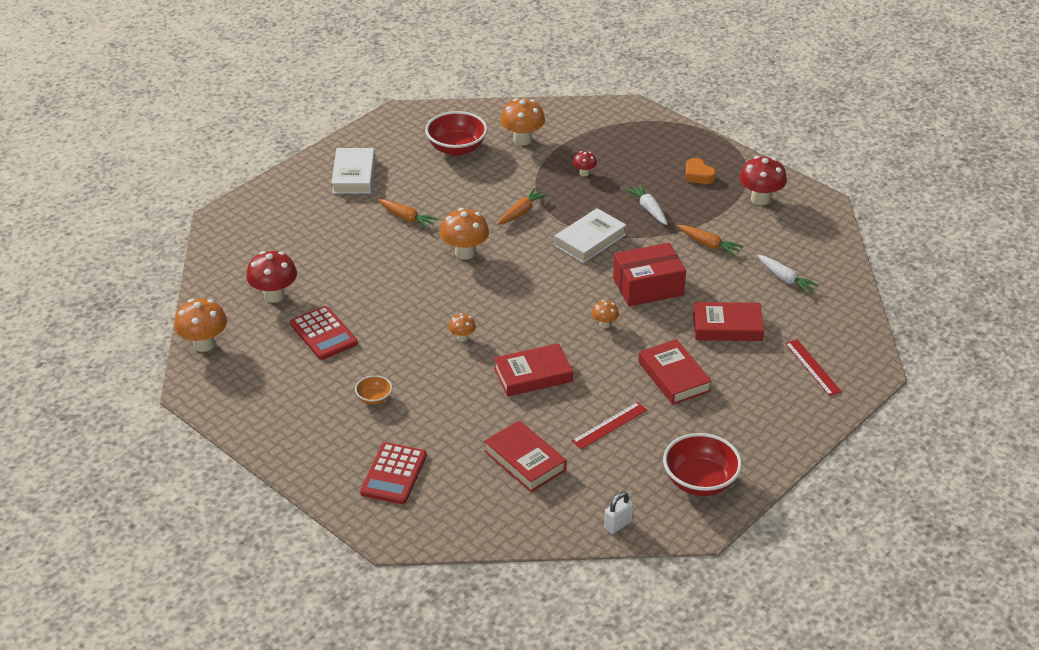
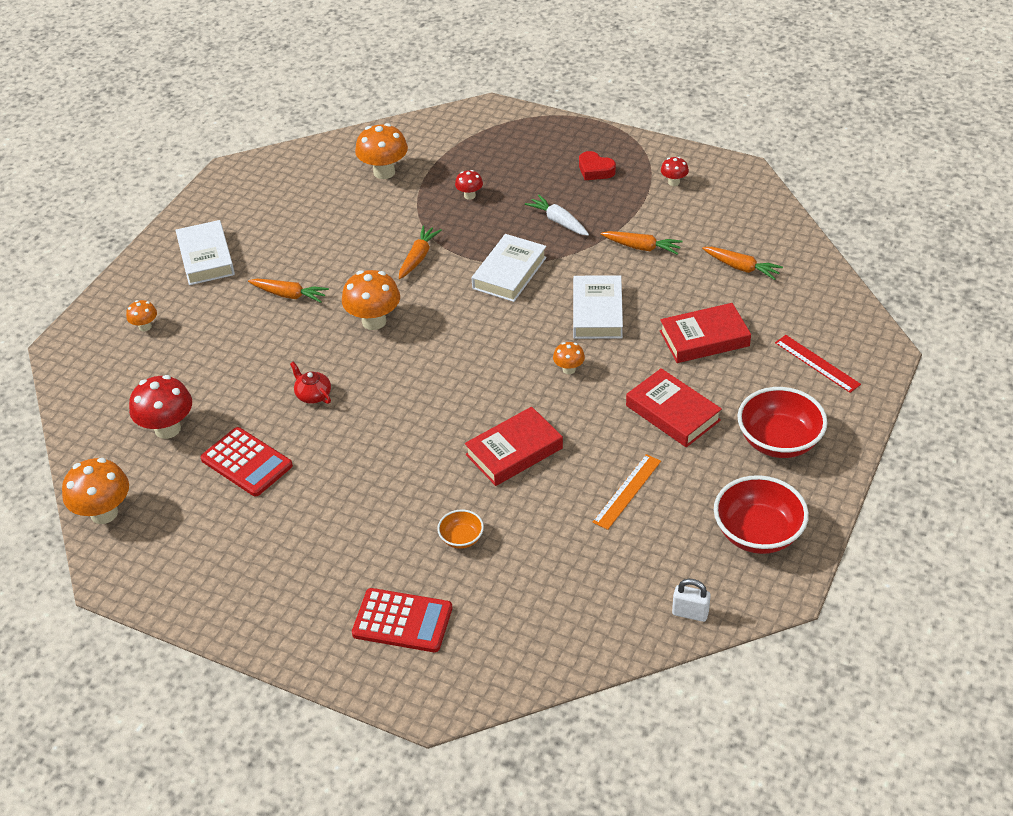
camera: 15 degrees left, 5 degrees up
orange bowl [355,375,392,404] -> orange bowl moved to [437,510,484,549]
red calculator [360,442,427,504] -> red calculator turned 75 degrees counterclockwise [352,588,452,652]
red bowl [425,111,488,156] -> red bowl moved to [737,387,827,458]
orange mushroom [449,313,476,342] -> orange mushroom moved to [126,300,157,331]
red book [484,420,566,492] -> none
red ruler [572,402,647,449] -> orange ruler [593,454,661,530]
white padlock [604,492,633,534] -> white padlock turned 75 degrees clockwise [672,579,711,622]
red box [613,243,686,306] -> white book [573,275,623,339]
orange heart [686,158,716,184] -> red heart [579,151,616,180]
red mushroom [739,156,787,205] -> red mushroom [661,157,689,186], size x0.53
white carrot [757,255,819,294] -> orange carrot [702,247,783,280]
none -> red teapot [290,362,331,404]

